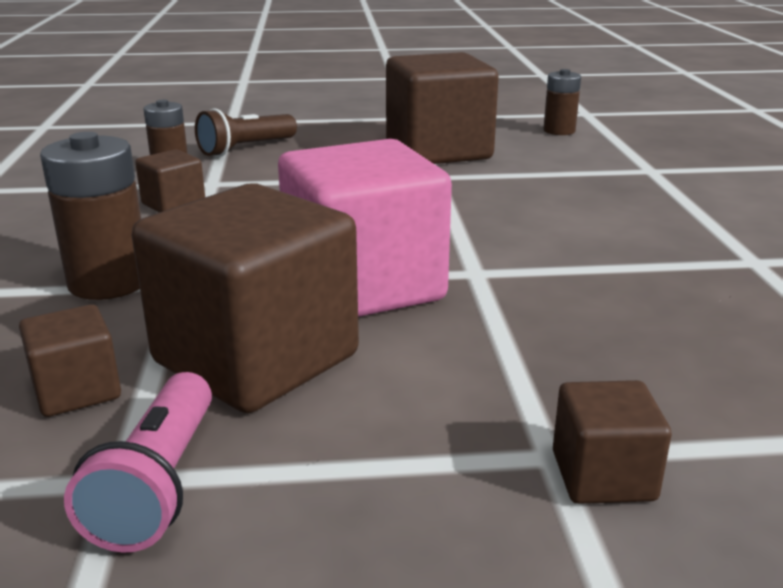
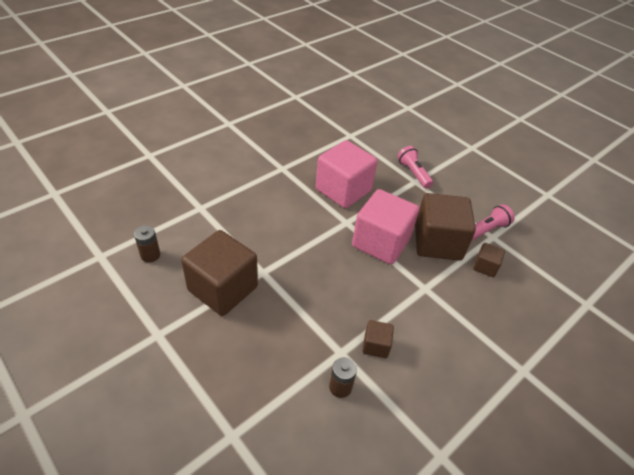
camera: 130 degrees left, 20 degrees up
brown battery [40,132,141,300] -> none
brown flashlight [195,108,297,157] -> none
brown cube [553,380,672,504] -> pink flashlight [397,146,433,189]
none -> pink cube [316,140,378,208]

